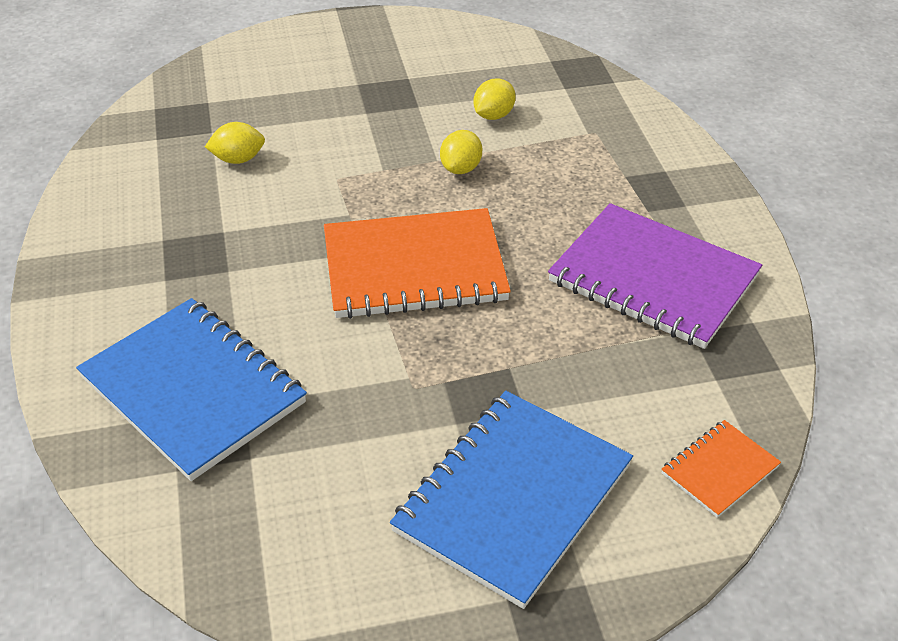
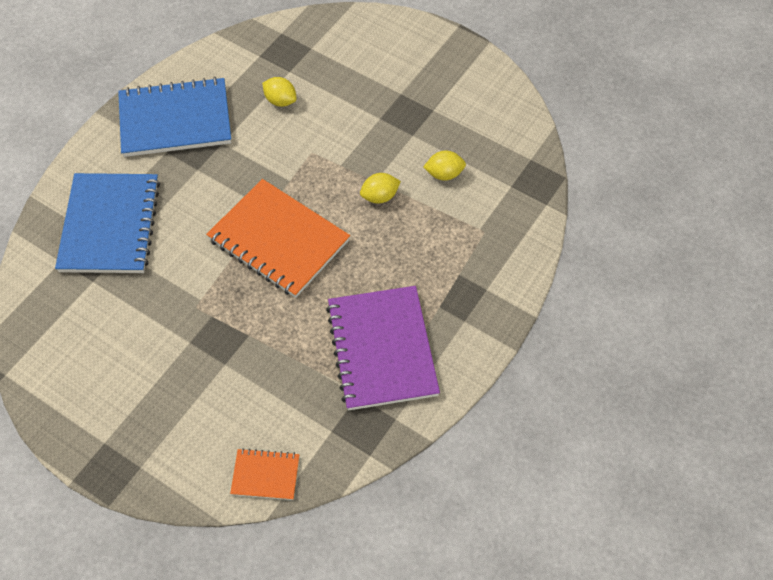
camera: 45 degrees right, 15 degrees up
blue notebook [390,391,633,609] -> blue notebook moved to [118,77,231,157]

